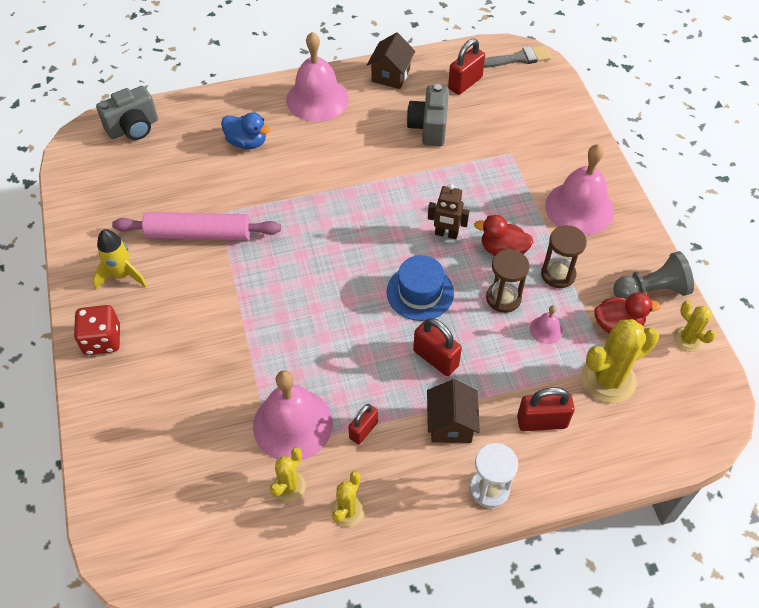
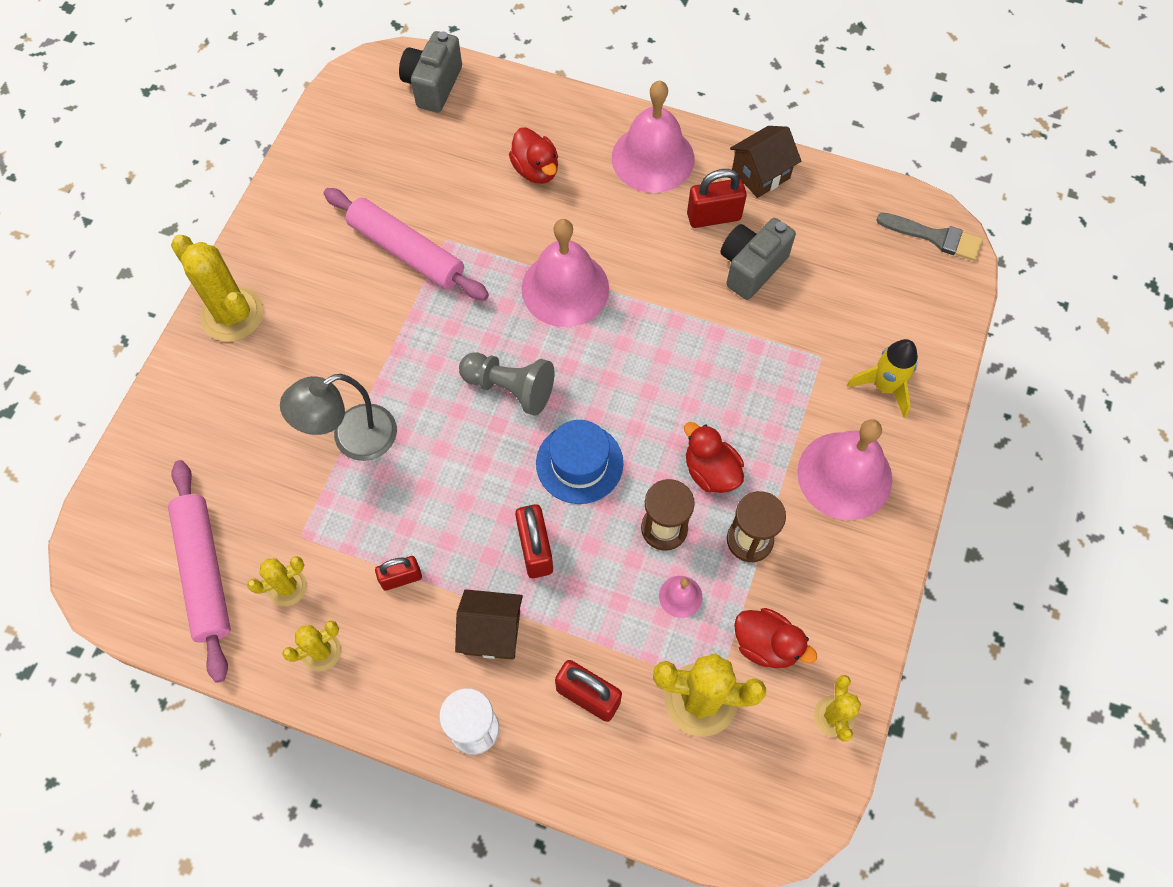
camera: 35 degrees right, 10 degrees up
red dice [74,305,120,355] -> yellow cactus [171,235,264,342]
yellow rocket [93,229,148,289] -> yellow rocket moved to [847,339,918,418]
grey camera [96,86,158,140] -> grey camera turned 105 degrees clockwise [399,31,462,113]
blue duck [221,112,271,149] -> red duck [509,128,558,184]
pink bell [253,370,333,460] -> pink bell moved to [521,219,609,327]
brown house [427,379,480,443] -> brown house turned 60 degrees clockwise [455,589,523,659]
brown robot [428,184,469,239] -> none
red padlock [448,39,485,95] -> red padlock moved to [687,169,747,228]
grey pawn [613,251,694,299] -> grey pawn moved to [459,352,554,416]
none -> pink rolling pin [168,460,231,683]
none -> grey lamp [280,374,397,461]

